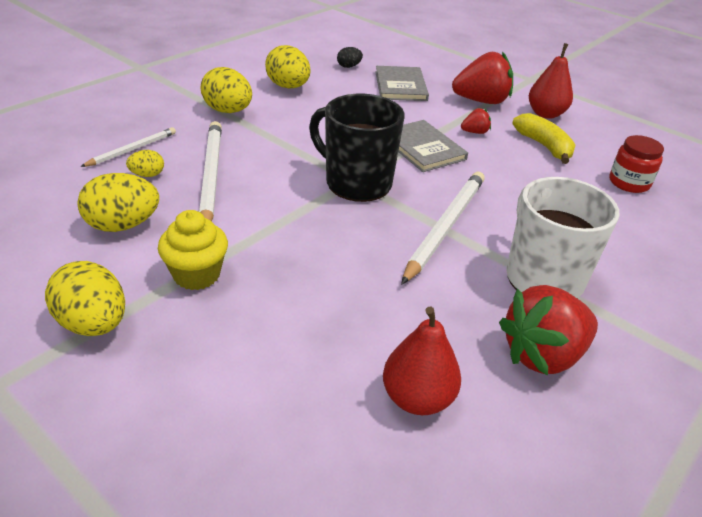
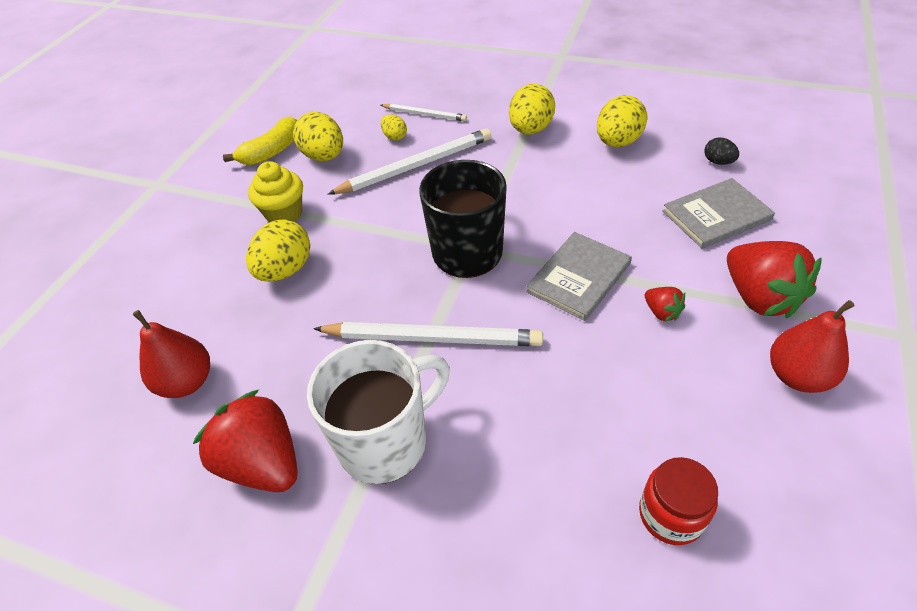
camera: 75 degrees right, 10 degrees up
yellow egg [45,261,125,336] -> yellow egg moved to [246,219,310,282]
yellow banana [512,113,575,164] -> yellow banana moved to [223,116,297,165]

